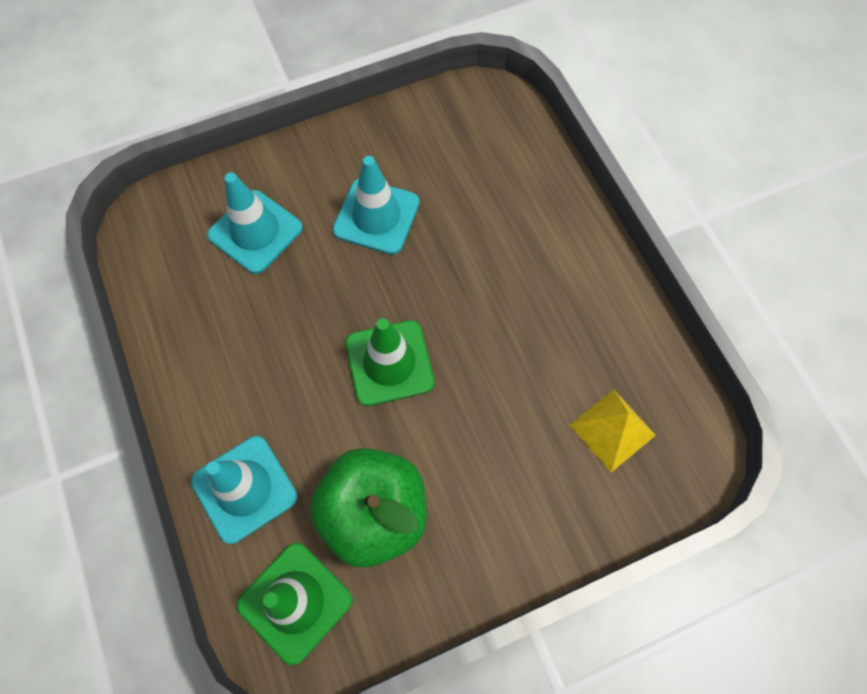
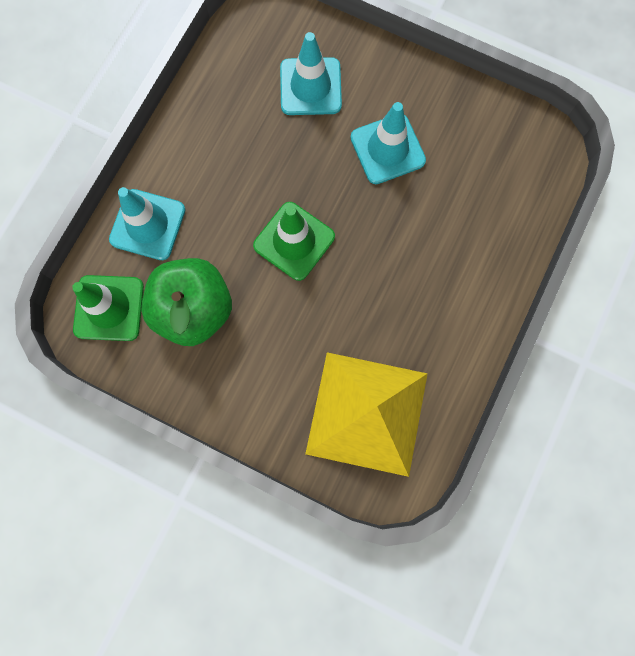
camera: 50 degrees right, 10 degrees up
yellow pyramid [570,389,656,473] -> yellow pyramid [305,352,428,477], size x2.06

